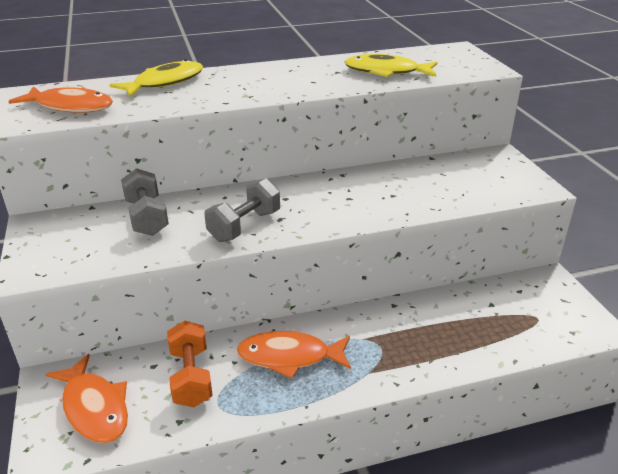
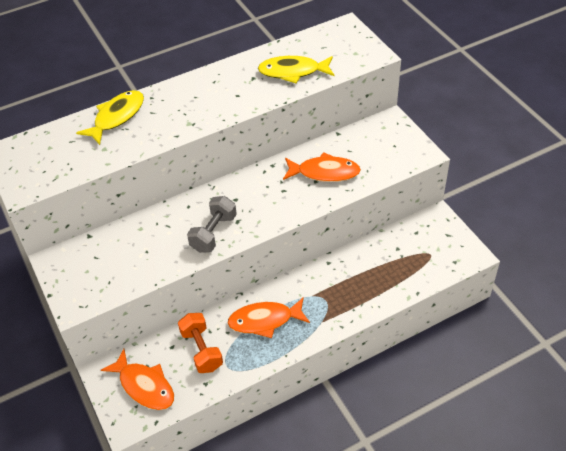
camera: 10 degrees left, 15 degrees up
orange fish [8,86,113,113] -> orange fish moved to [283,152,361,182]
grey dumbbell [121,168,169,236] -> none

